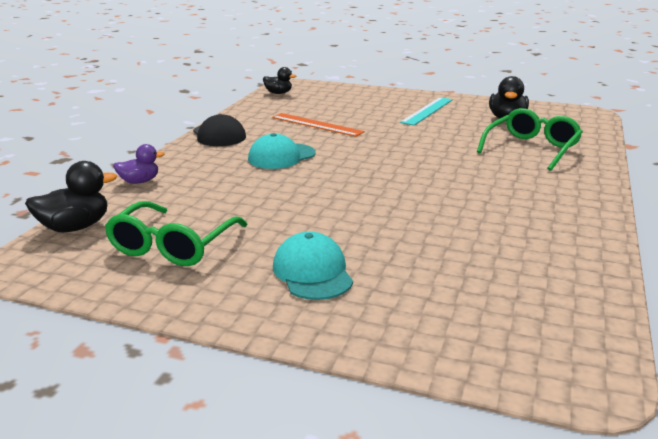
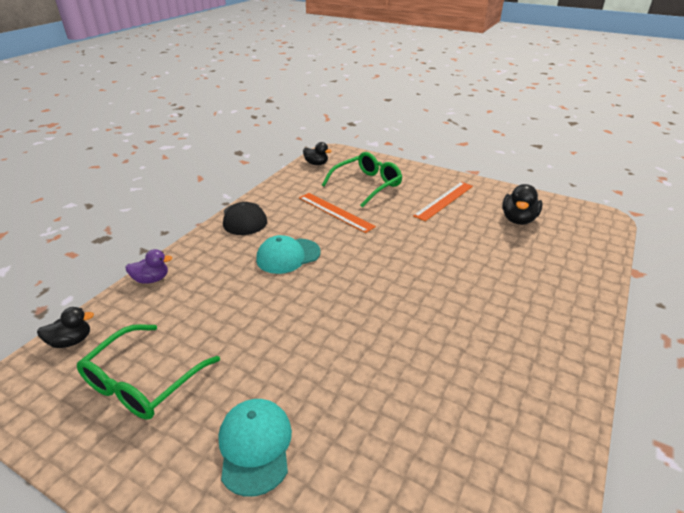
camera: 10 degrees right, 10 degrees up
black duck [25,161,117,233] -> black duck [37,307,94,348], size x0.66
turquoise ruler [400,97,453,125] -> orange ruler [413,182,473,221]
green glasses [477,108,583,171] -> green glasses moved to [322,152,402,208]

